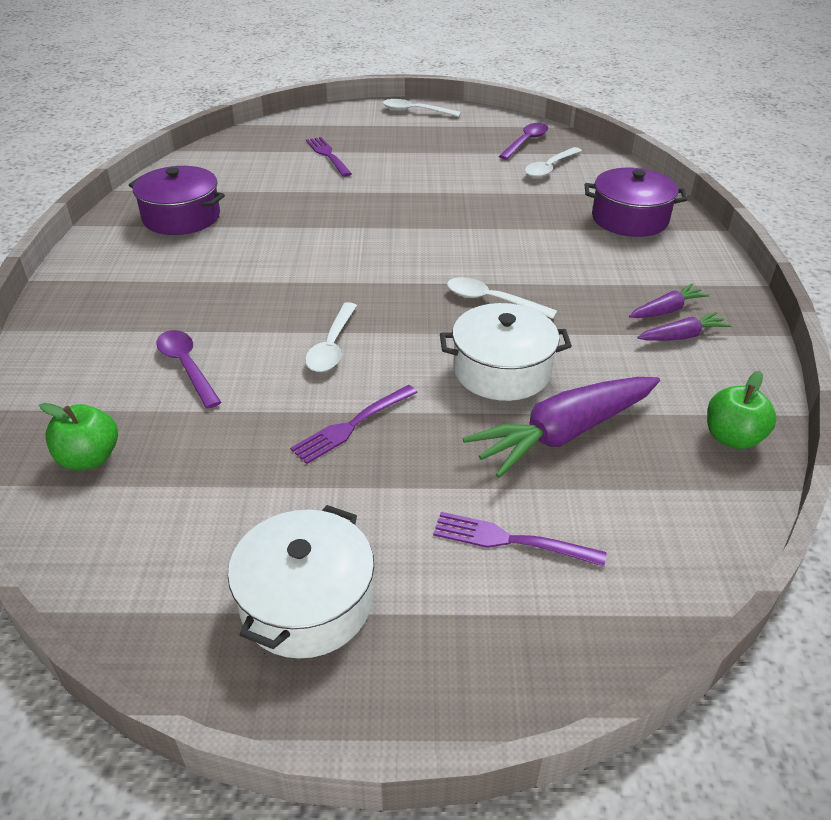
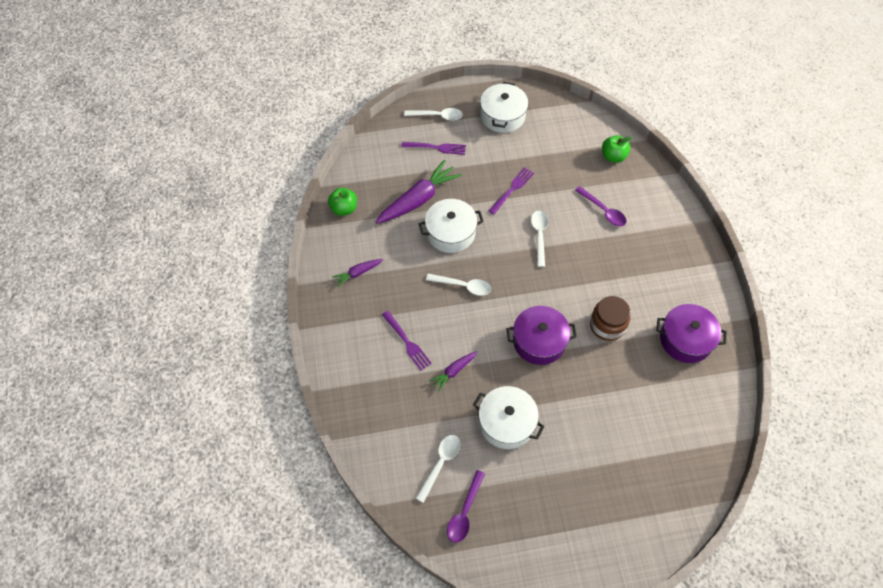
camera: 170 degrees right, 20 degrees up
purple fork [306,137,352,177] -> purple fork moved to [382,311,432,370]
white spoon [383,99,461,117] -> white spoon moved to [404,108,463,121]
purple pot [585,168,688,237] -> purple pot moved to [506,306,577,365]
purple carrot [629,284,710,318] -> purple carrot moved to [429,351,477,391]
none -> white pot [473,386,544,449]
none -> brown jar [590,296,630,341]

